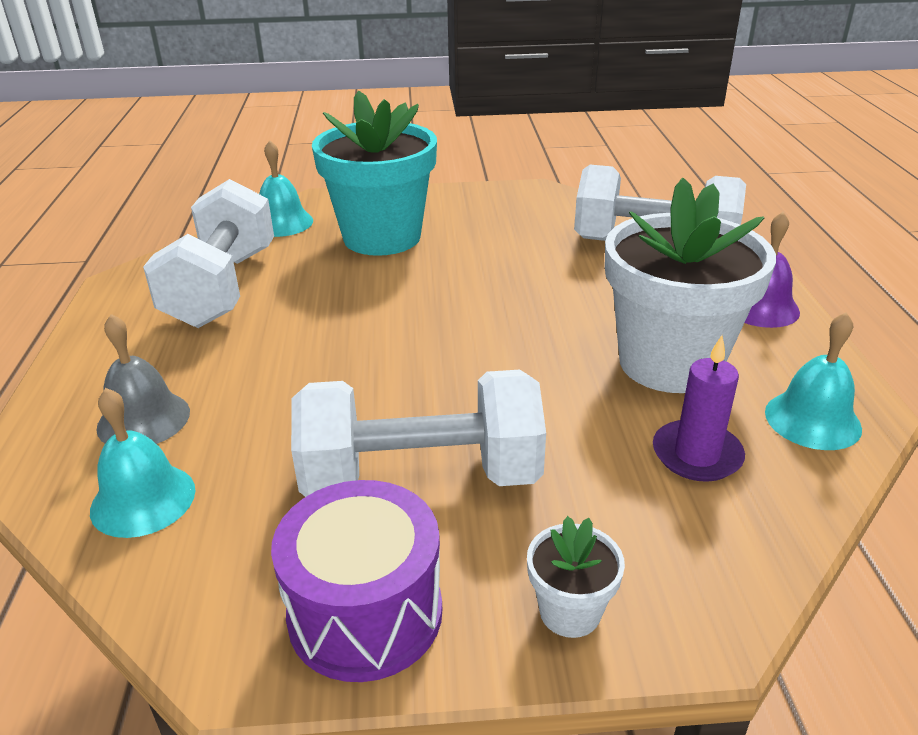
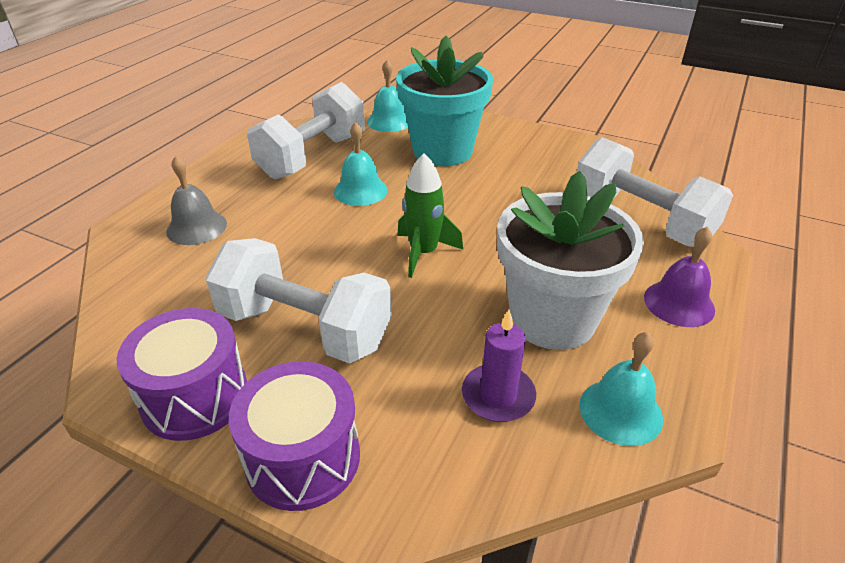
camera: 30 degrees right, 5 degrees up
turquoise bell [90,388,196,538] -> turquoise bell moved to [334,122,388,206]
white flower pot [527,516,625,638] -> purple drum [229,361,360,511]
none -> green rocket [397,153,463,278]

